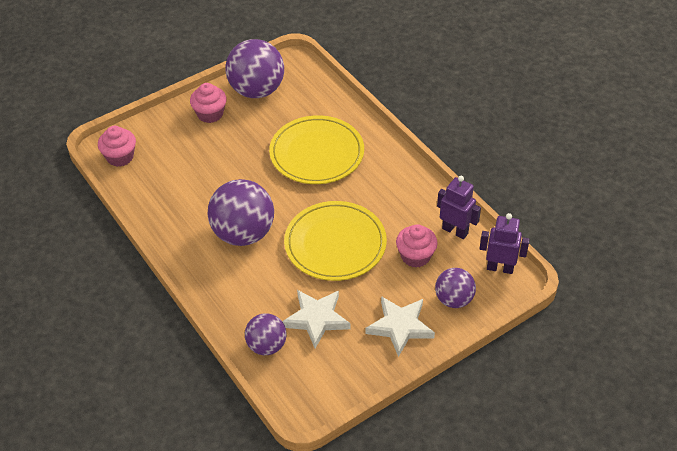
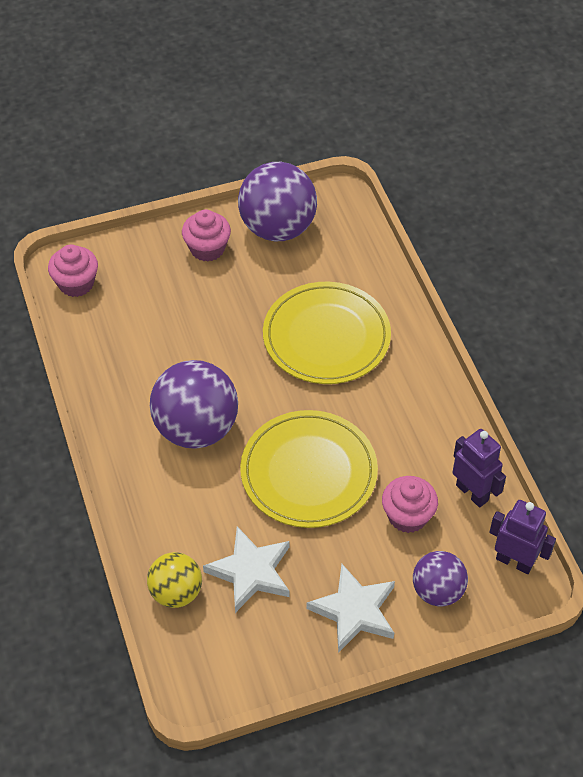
camera: 15 degrees right, 5 degrees up
purple ball [245,313,287,355] -> yellow ball [147,552,202,608]

